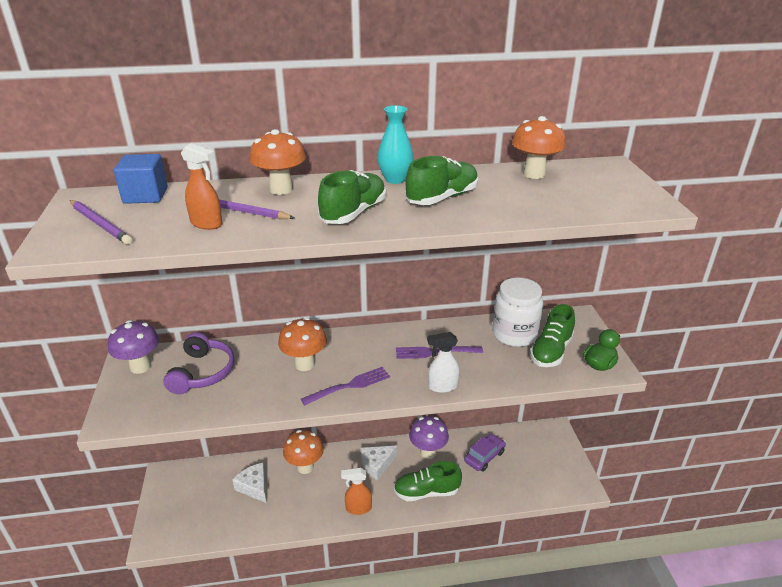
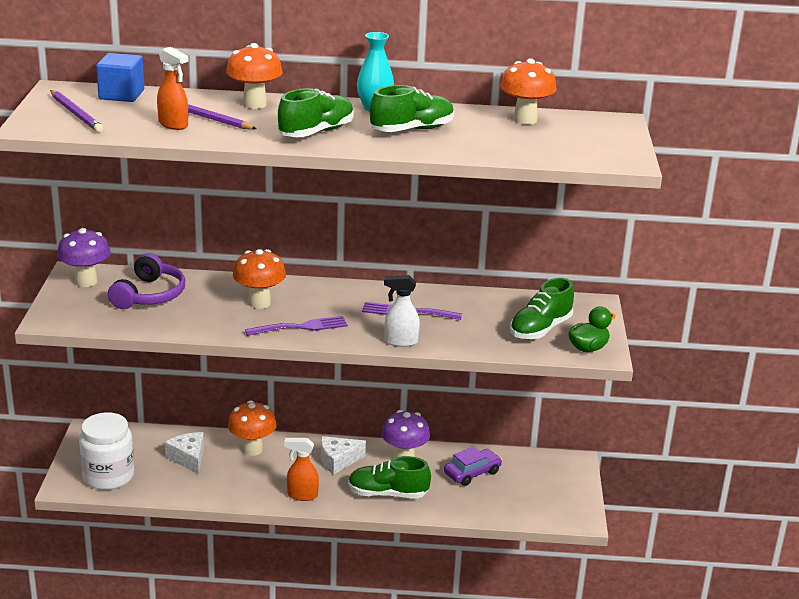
camera: 10 degrees right, 5 degrees down
white jar [492,278,543,347] -> white jar moved to [79,412,134,490]

